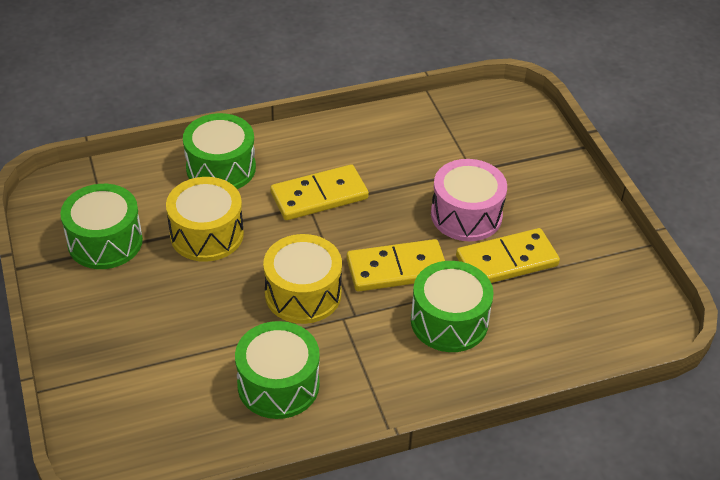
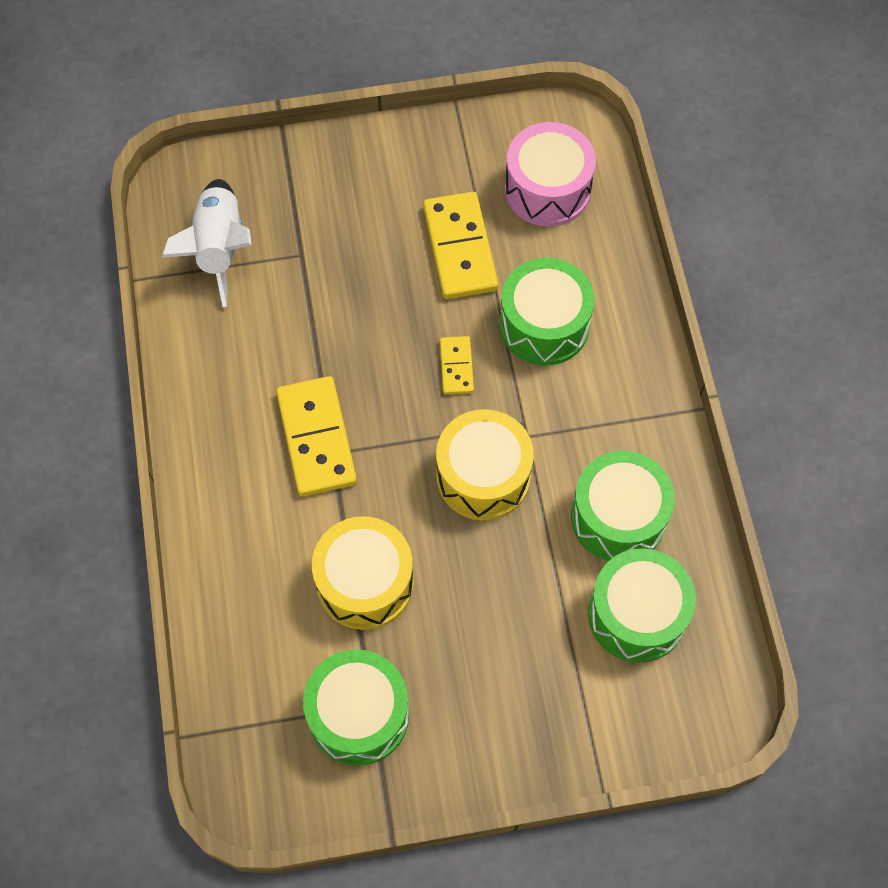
camera: 80 degrees left, 20 degrees up
green drum [183,113,256,189] -> green drum moved to [588,548,696,663]
yellow domino [347,239,445,292] -> yellow domino [440,336,474,395], size x0.53
pink drum [431,159,507,241] -> pink drum moved to [505,122,596,227]
none -> white rocket [162,179,251,307]

